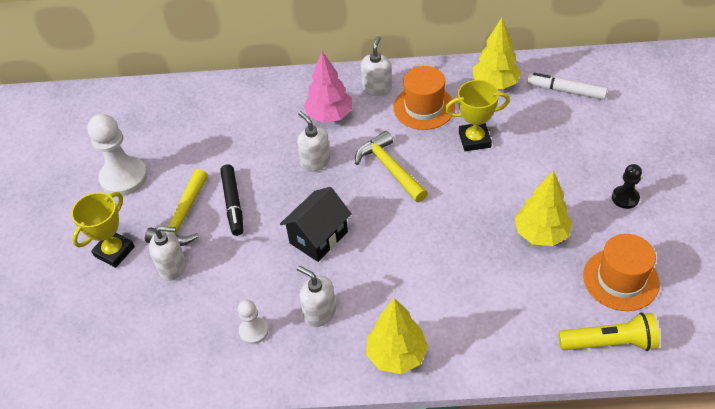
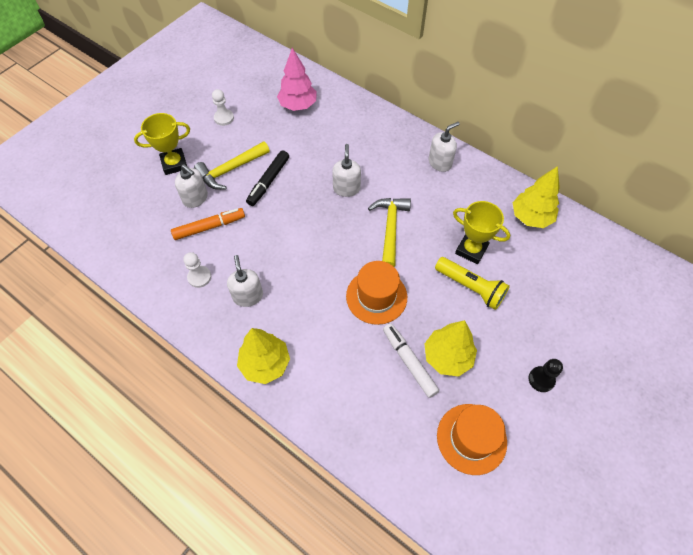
camera: 35 degrees right, 10 degrees up
white pawn [88,114,148,196] -> white pawn [212,89,234,126], size x0.53
black house [280,187,352,262] -> none
pink tree [304,51,352,123] -> pink tree moved to [277,48,316,111]
orange hat [393,66,455,130] -> orange hat moved to [346,261,407,325]
white marker [527,73,608,100] -> white marker moved to [383,323,439,398]
yellow flashlight [558,312,660,351] -> yellow flashlight moved to [435,257,510,310]
none -> orange marker [171,208,245,240]

